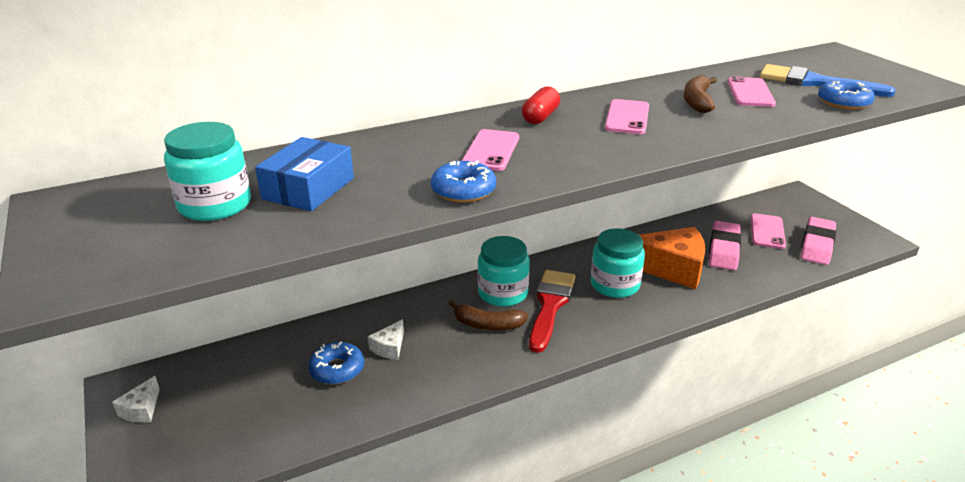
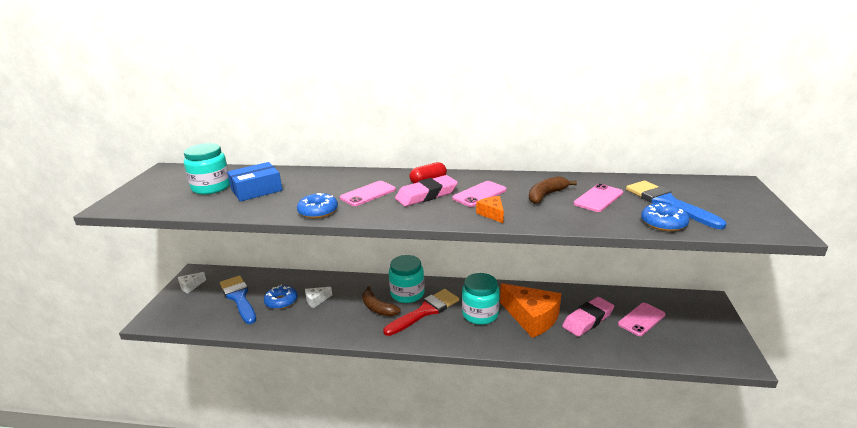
camera: 35 degrees right, 5 degrees down
pink eraser [801,217,836,265] -> pink eraser moved to [395,175,458,206]
none -> blue brush [220,276,256,324]
none -> orange cheese [476,196,504,223]

